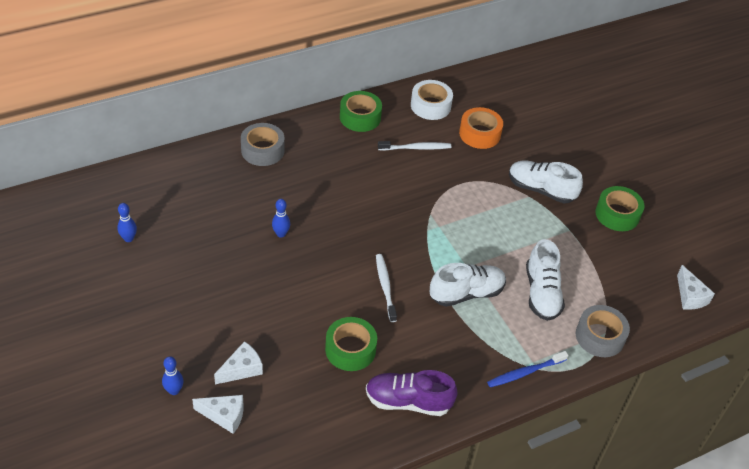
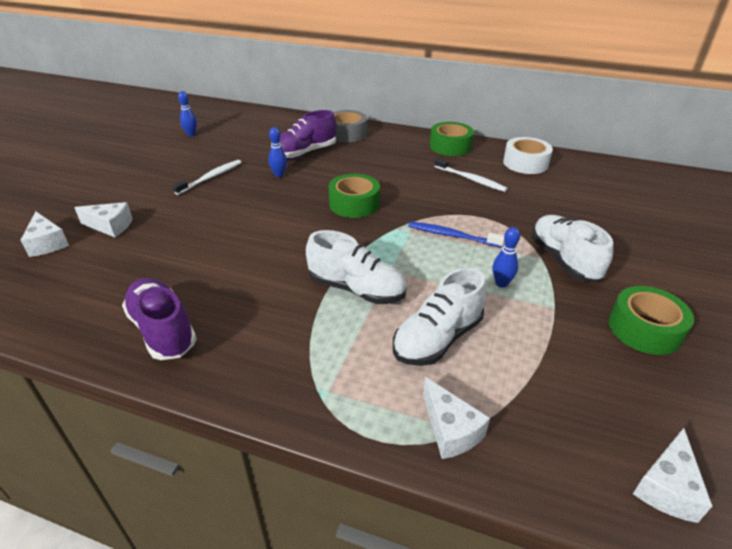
camera: 50 degrees right, 10 degrees down
blue bowling pin [162,356,183,395] -> blue bowling pin moved to [493,227,520,288]
green tape [325,317,377,371] -> green tape moved to [329,174,380,218]
white toothbrush [376,254,397,322] -> white toothbrush moved to [172,160,242,195]
orange tape [459,107,503,149] -> none
blue toothbrush [487,351,568,387] -> blue toothbrush moved to [408,222,504,248]
grey tape [576,305,630,357] -> white cheese [423,377,490,459]
none -> purple shoe [280,110,337,159]

